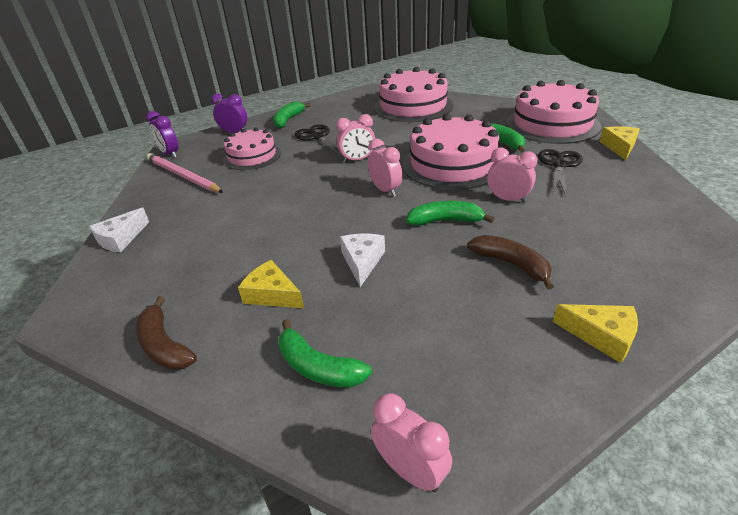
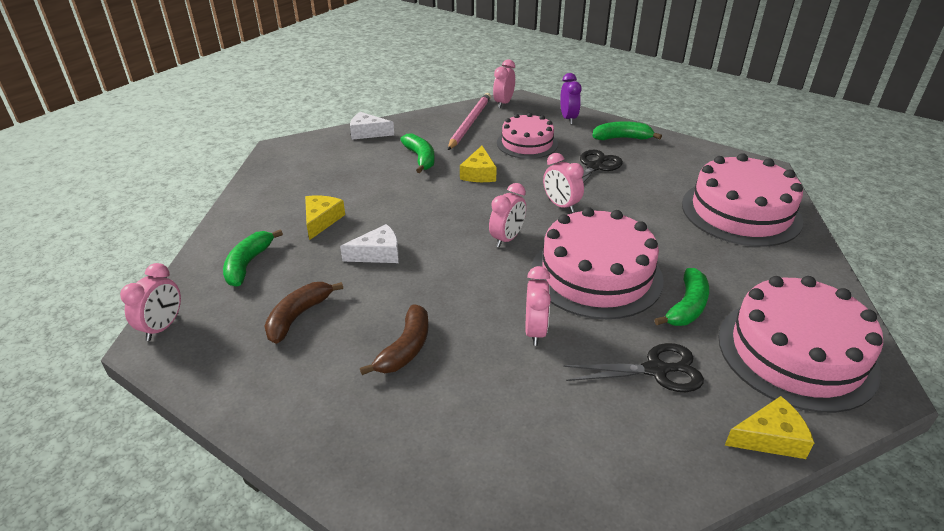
camera: 65 degrees right, 0 degrees up
brown banana [136,296,197,370] -> brown banana moved to [264,282,343,344]
purple clock [146,111,179,158] -> pink clock [493,59,515,108]
green banana [406,201,495,226] -> green banana moved to [400,133,435,173]
yellow cheese [553,304,638,363] -> yellow cheese moved to [460,146,497,182]

